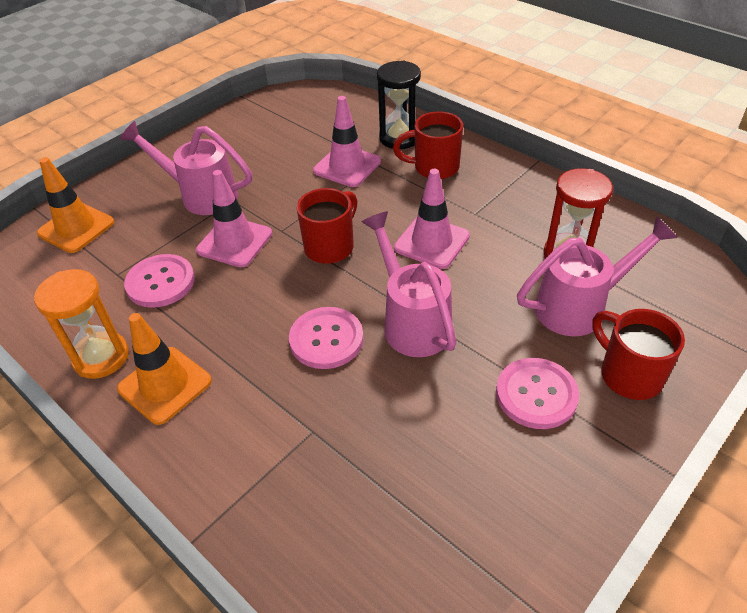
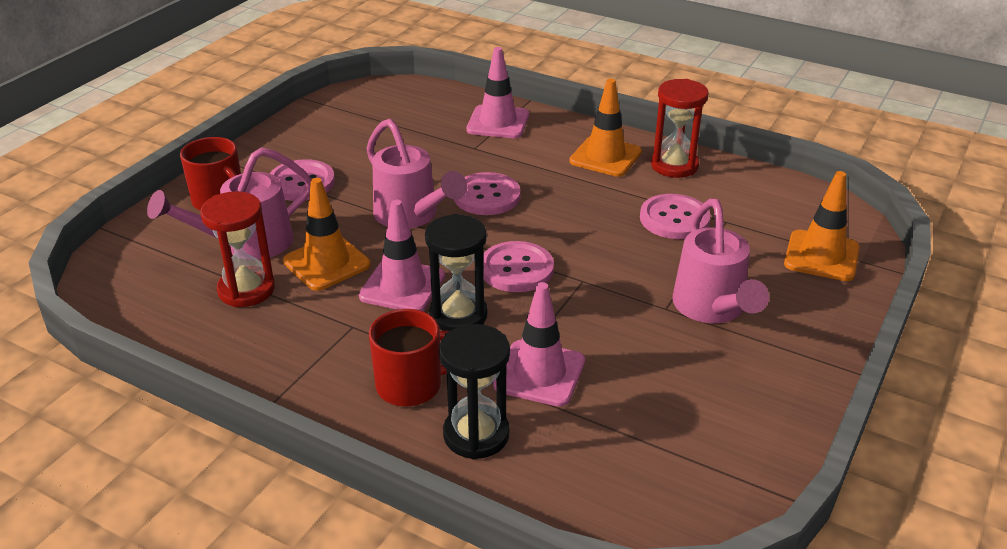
camera: 165 degrees right, 10 degrees down
orange hourglass [34,269,129,379] -> red hourglass [651,79,709,178]
pink watering can [120,121,252,215] -> pink watering can turned 75 degrees clockwise [672,199,769,323]
pink traffic cone [196,170,272,267] -> pink traffic cone moved to [466,47,529,138]
red mug [296,188,357,264] -> pink button [483,241,554,292]
none -> orange traffic cone [283,178,371,291]
none -> black hourglass [425,214,488,331]

